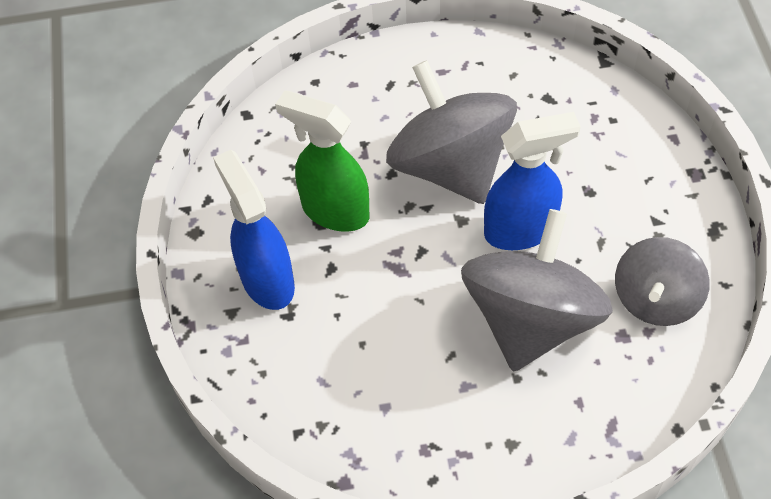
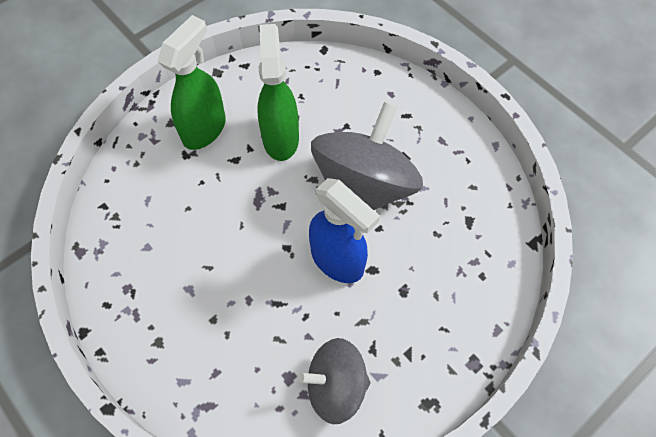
camera: 55 degrees right, 5 degrees up
blue spray bottle [213,150,295,310] -> green spray bottle [157,15,226,150]
grey spinning top [461,209,613,372] -> none

